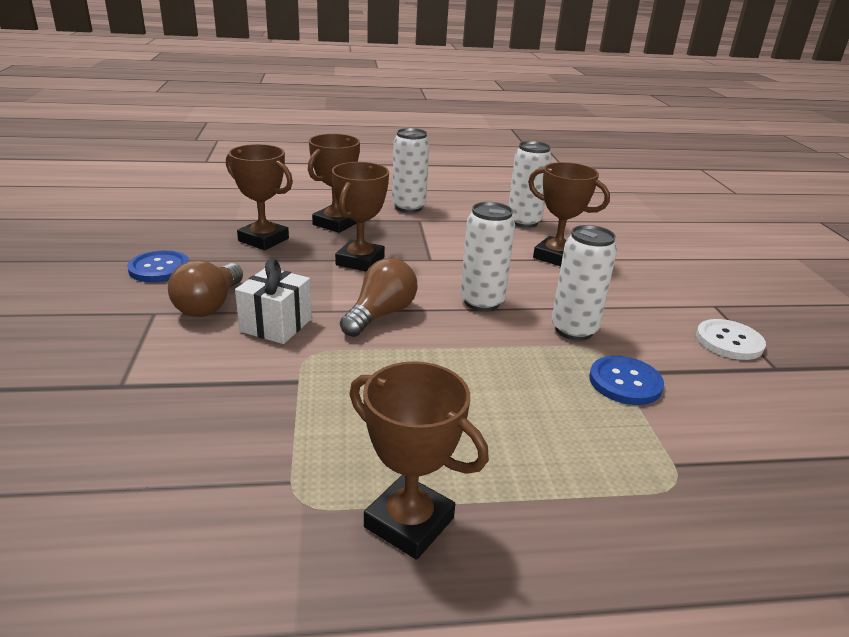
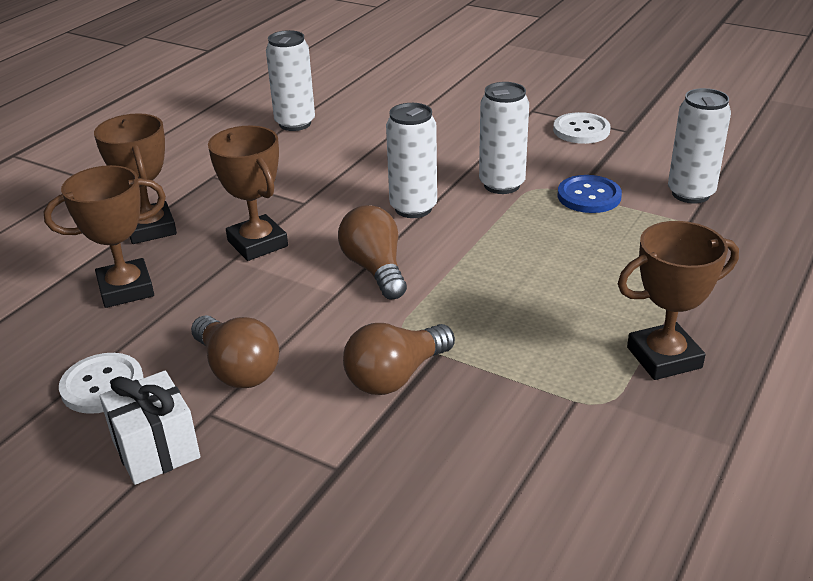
camera: 50 degrees left, 5 degrees up
blue button [127,250,189,282] -> white button [59,353,143,414]
white gift [235,259,312,344] -> white gift moved to [99,371,200,485]
white can [392,128,430,213] -> white can moved to [668,88,731,203]
brown trophy [528,162,610,266] -> none
none -> brown light bulb [343,323,455,395]

